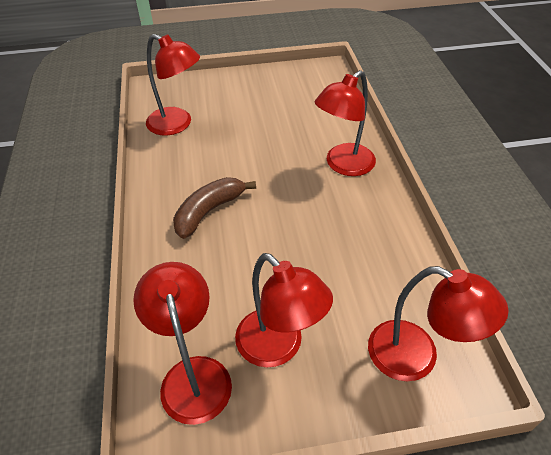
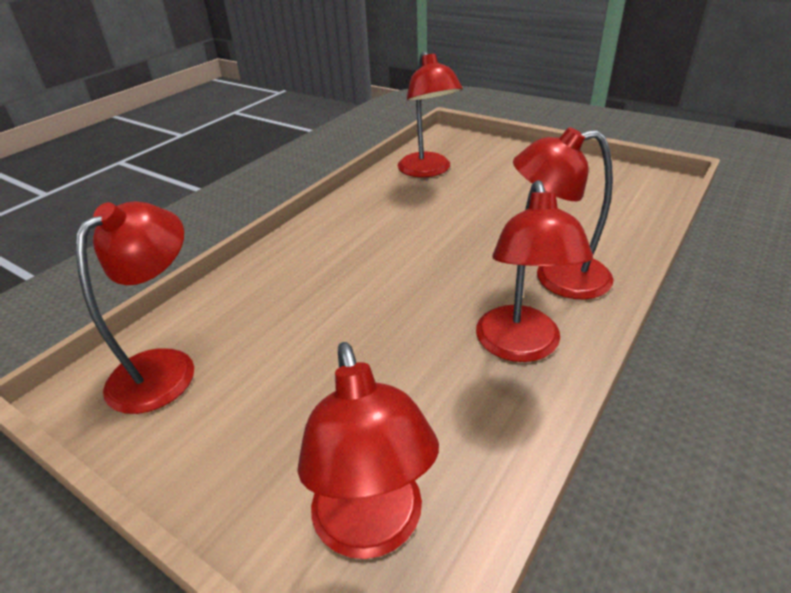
camera: 45 degrees right, 10 degrees down
brown banana [173,177,256,239] -> none
red lamp [235,253,333,367] -> red lamp moved to [476,180,593,362]

